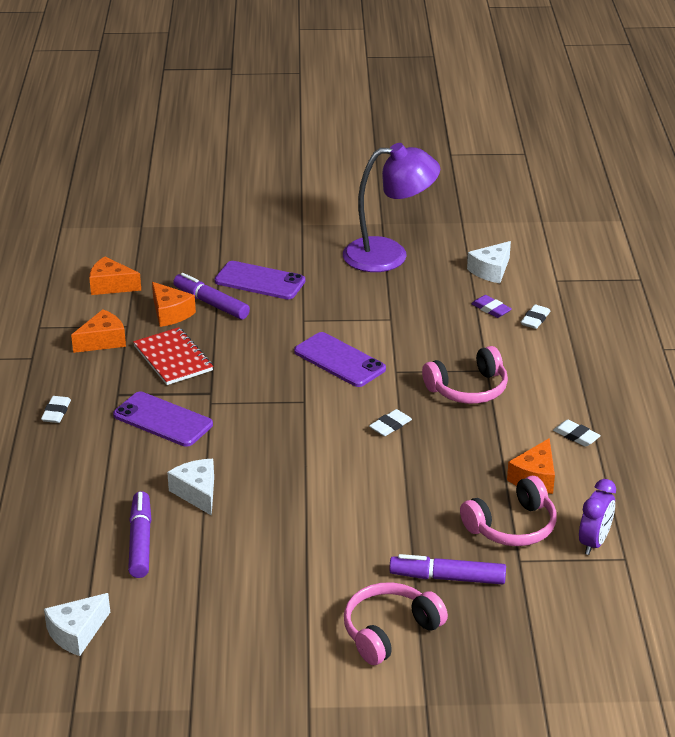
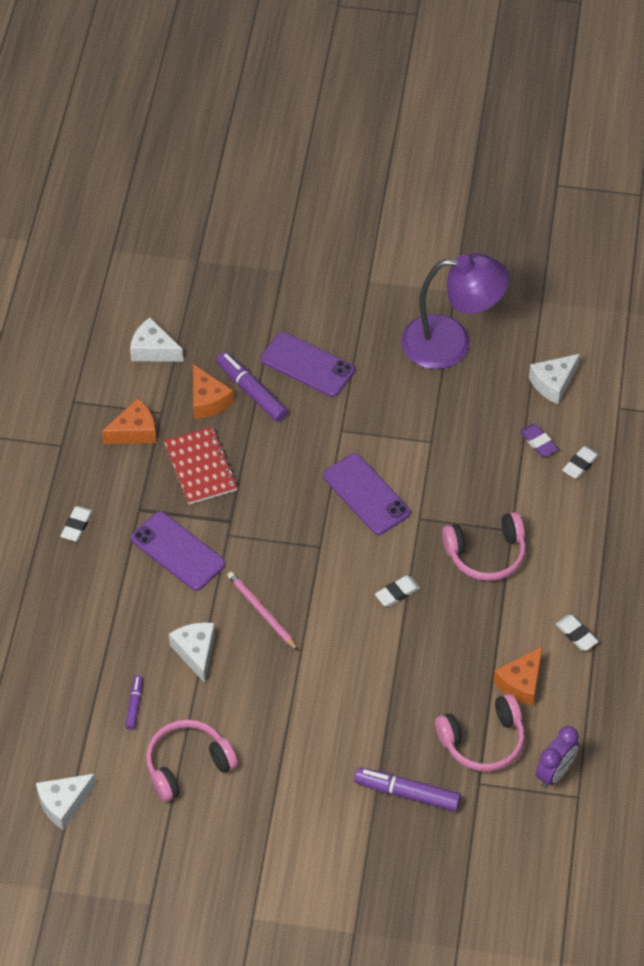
camera: 10 degrees right, 20 degrees up
orange cheese [89,256,141,295] -> white cheese [130,317,183,362]
purple marker [128,491,152,578] -> purple marker [125,675,143,730], size x0.55
pink headphones [344,582,448,665] -> pink headphones moved to [146,720,238,802]
none -> pink pencil [227,572,299,651]

